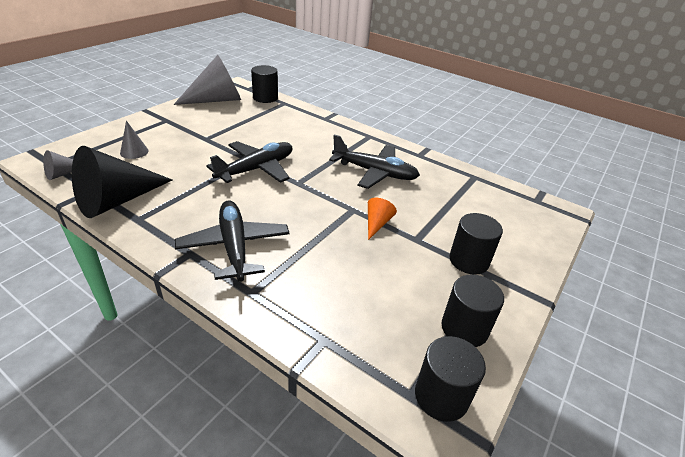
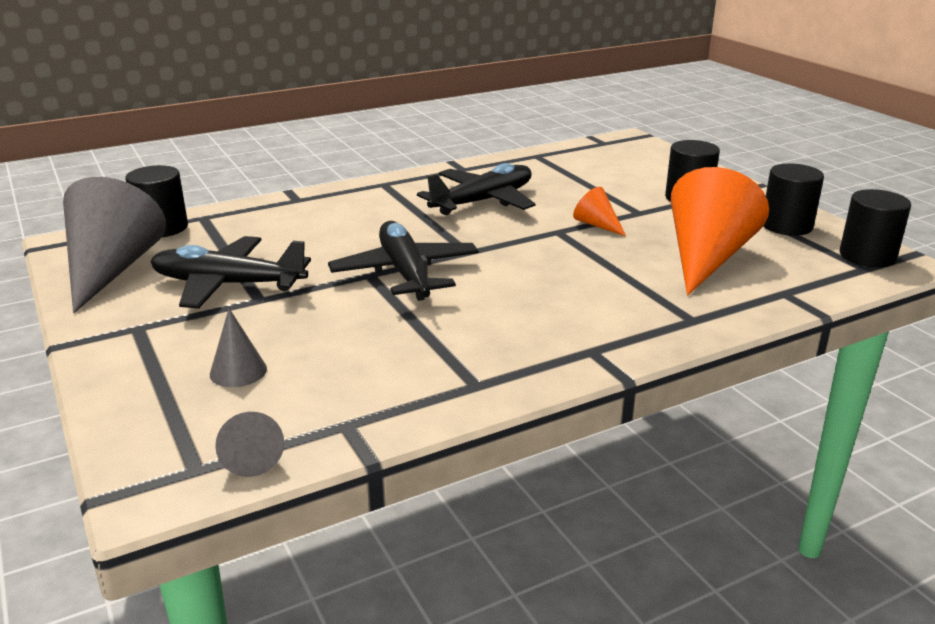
camera: 60 degrees left, 10 degrees down
black cone [72,146,172,218] -> none
black plane [175,201,290,282] -> black plane moved to [150,236,311,309]
none -> orange cone [671,167,769,295]

